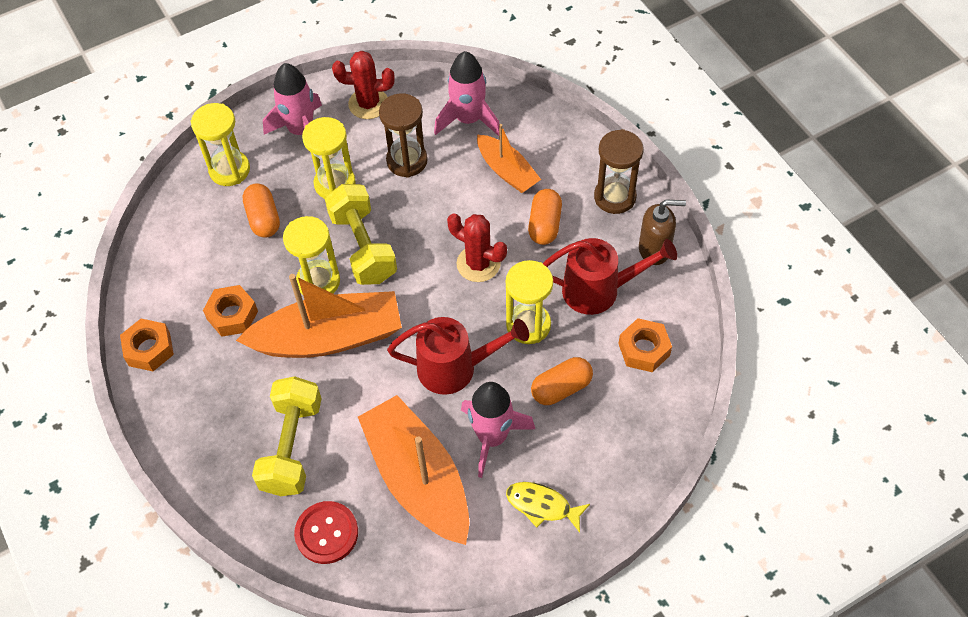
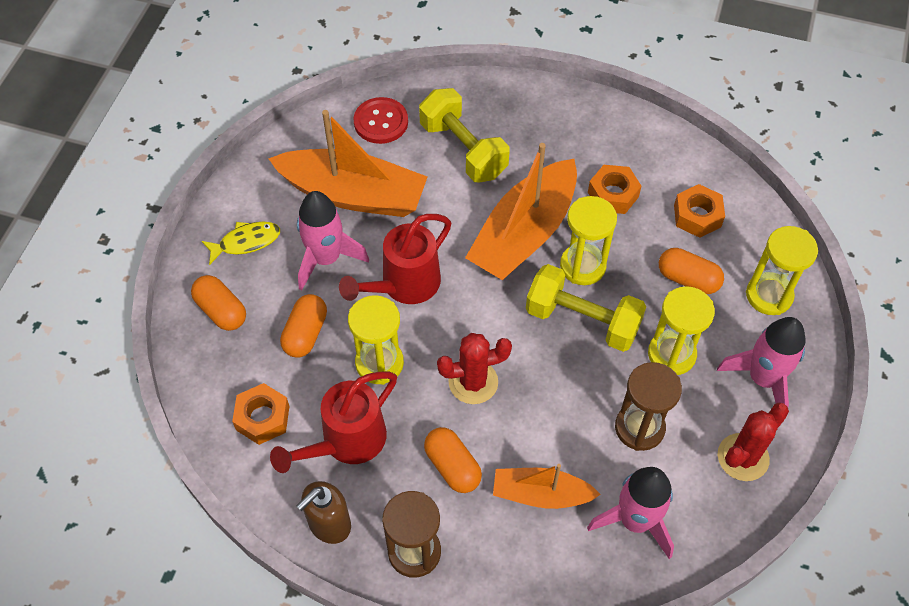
camera: 135 degrees right, 0 degrees up
orange nut [120,319,174,371] -> orange nut moved to [674,184,725,238]
none -> orange capsule [191,275,246,331]

